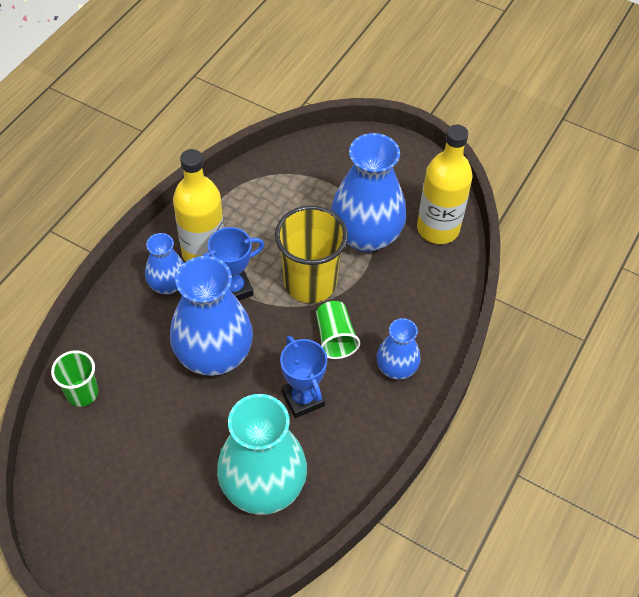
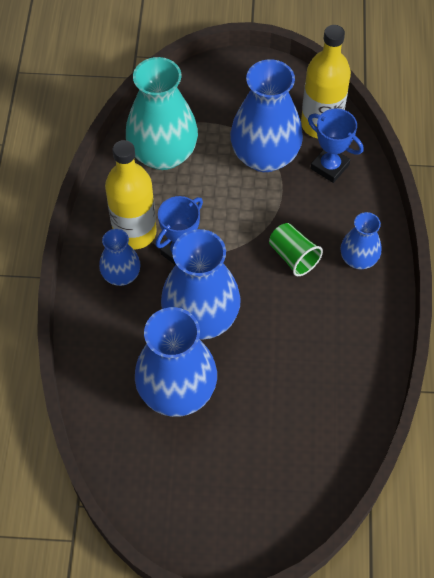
camera: 25 degrees left, 5 degrees up
green cup [51,351,98,407] -> none
turquoise vase [217,394,307,515] -> turquoise vase moved to [126,57,198,170]
yellow cup [275,205,348,303] -> none
blue trophy [280,336,327,418] -> blue trophy moved to [308,108,363,183]
none -> blue vase [135,307,217,417]

